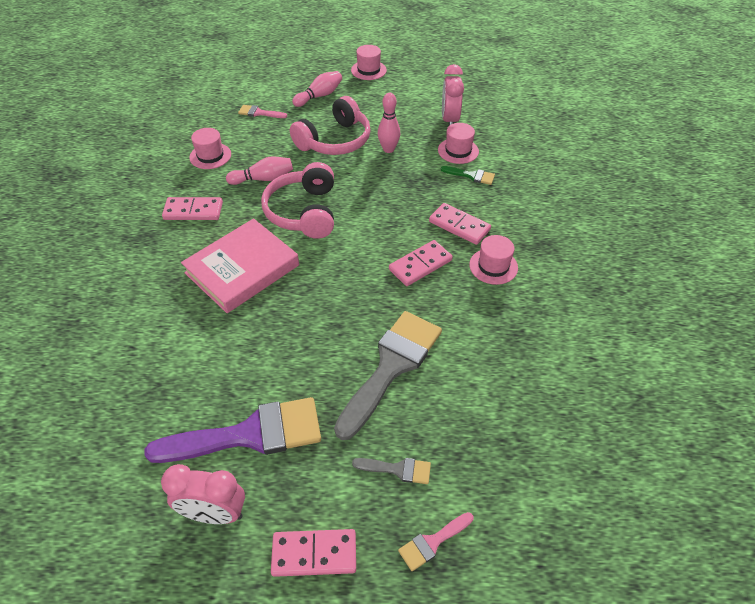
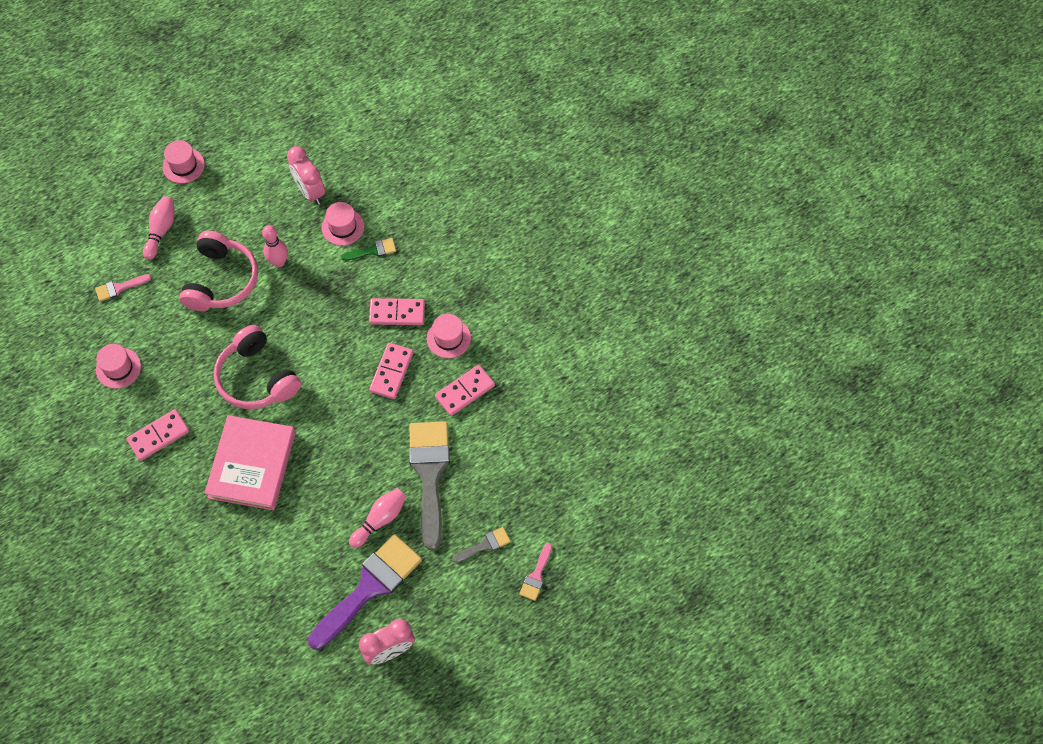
camera: 35 degrees left, 15 degrees up
pink bowling pin [226,156,293,185] -> pink bowling pin moved to [349,488,407,548]
pink domino [271,529,356,577] -> pink domino moved to [435,365,495,416]

